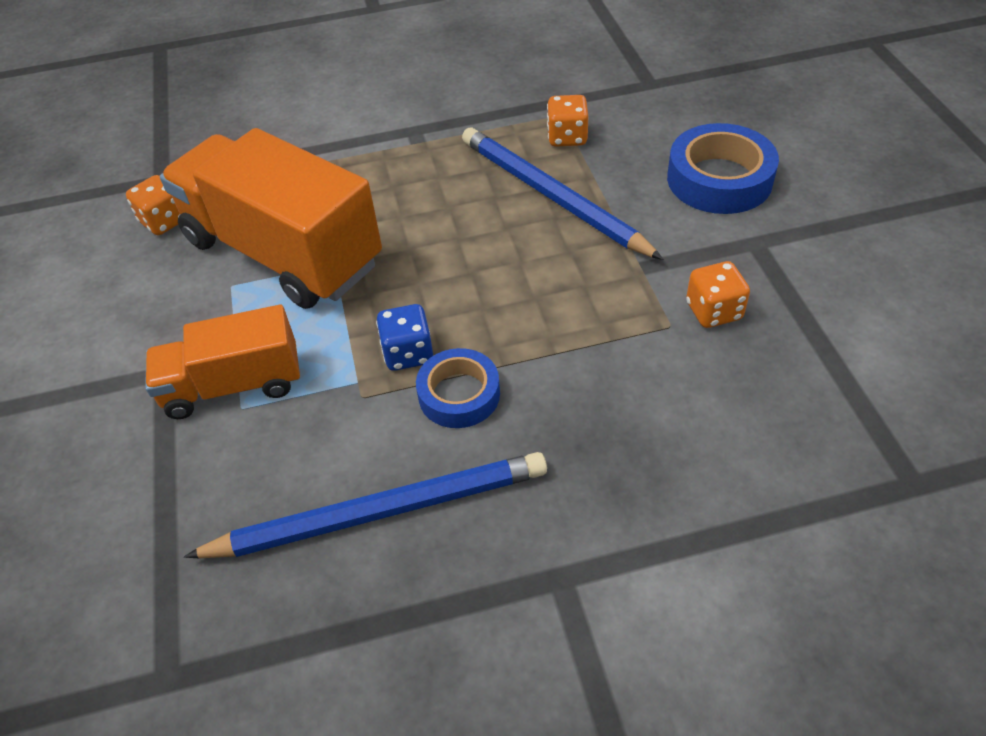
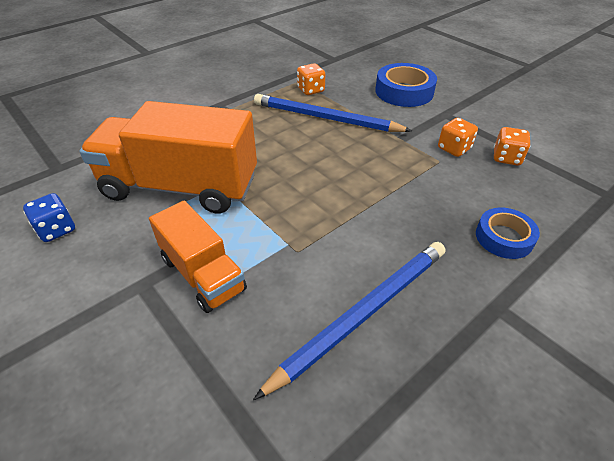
camera: 30 degrees left, 5 degrees down
orange dice [126,175,180,235] -> orange dice moved to [494,127,531,165]
orange truck [145,305,300,419] -> orange truck turned 90 degrees counterclockwise [149,201,247,313]
blue dice [376,304,433,371] -> blue dice moved to [23,193,75,242]
blue tape [416,348,500,428] -> blue tape moved to [476,208,540,259]

